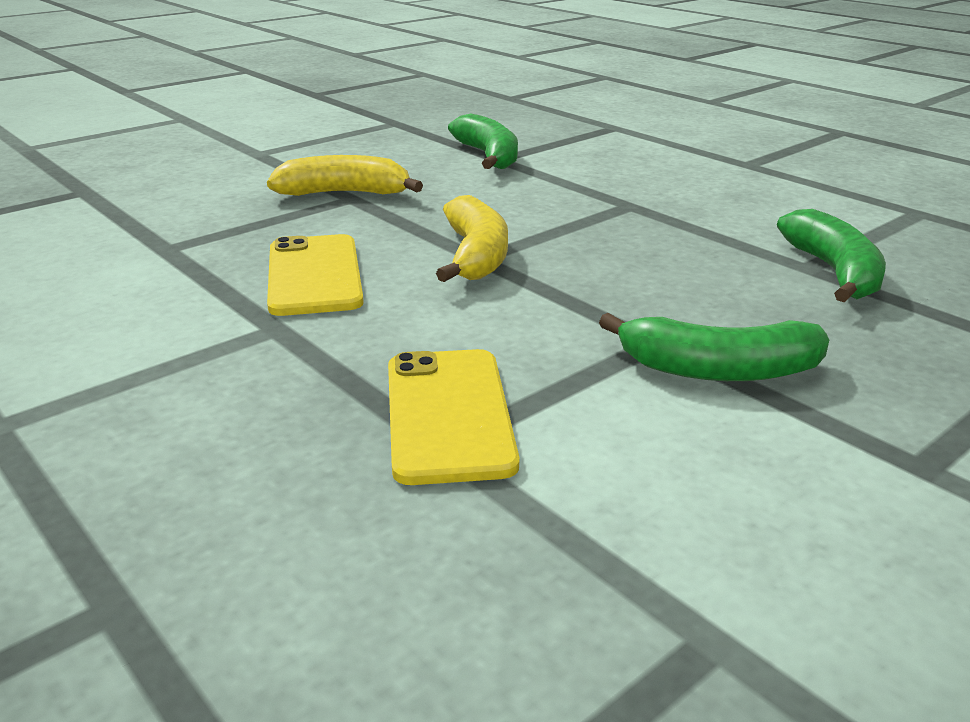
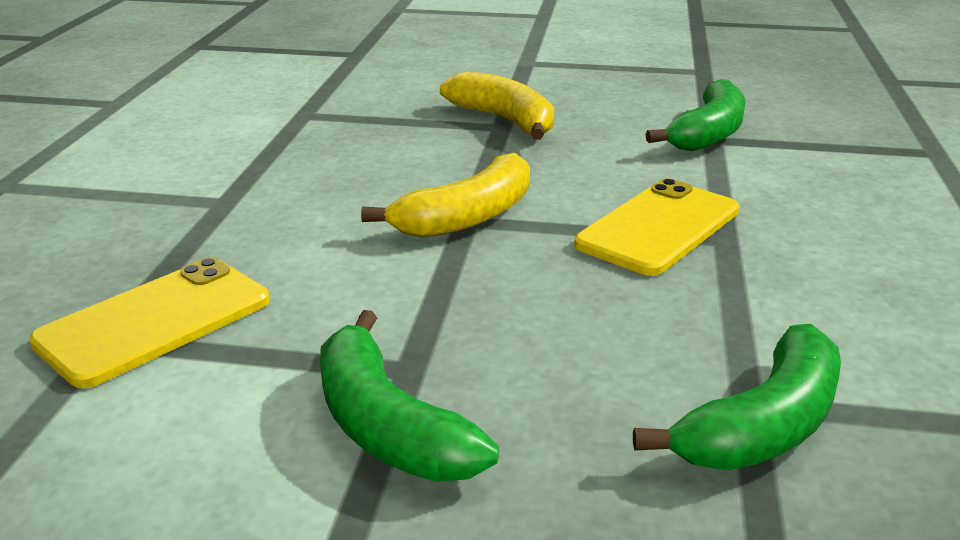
camera: 50 degrees right, 0 degrees up
yellow phone [267,234,364,316] -> yellow phone moved to [574,178,739,276]

